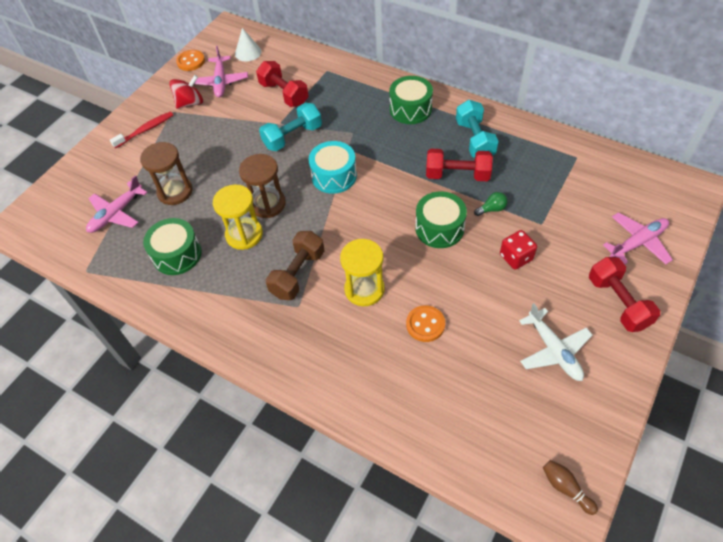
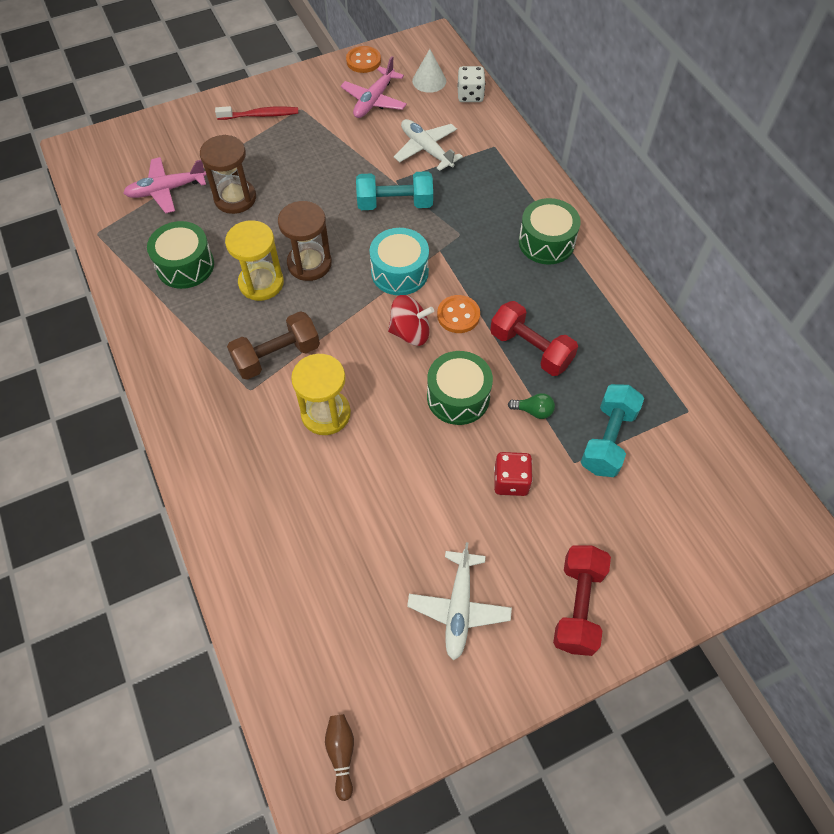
camera: 30 degrees right, 5 degrees up
red spinning top [169,75,203,109] -> red spinning top moved to [388,295,434,346]
red dumbbell [256,61,309,107] -> white plane [394,119,463,171]
orange button [406,305,445,342] -> orange button moved to [437,295,480,333]
turquoise dumbbell [456,100,499,158] -> turquoise dumbbell moved to [581,384,644,477]
pink plane [603,212,673,264] -> none
none -> white dice [458,66,485,102]

